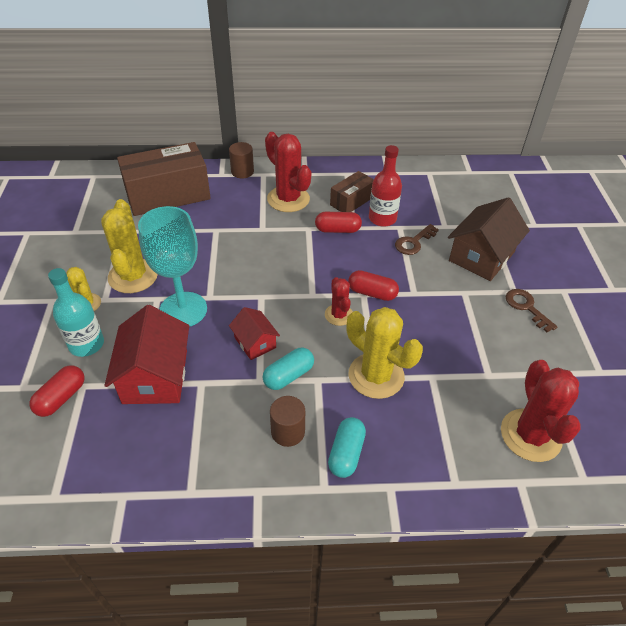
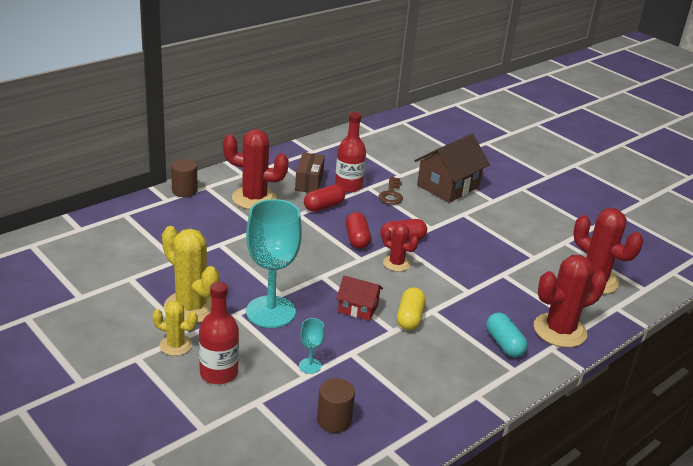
camera: 40 degrees left, 15 degrees down
red capsule [30,365,85,417] -> red capsule moved to [346,212,371,249]
turquoise bottle [48,268,104,357] -> red bottle [199,282,239,384]
red house [104,305,189,404] -> turquoise goblet [299,318,325,374]
brown box [117,142,211,216] -> none
turquoise capsule [262,348,314,390] -> yellow capsule [397,287,426,330]
brown cylinder [270,396,305,447] -> brown cylinder moved to [317,378,355,433]
yellow cactus [346,307,423,399] -> none
brown house [448,197,530,281] -> brown house turned 45 degrees clockwise [414,134,490,203]
brown key [506,289,558,332] -> none
none -> red cactus [534,255,607,348]

